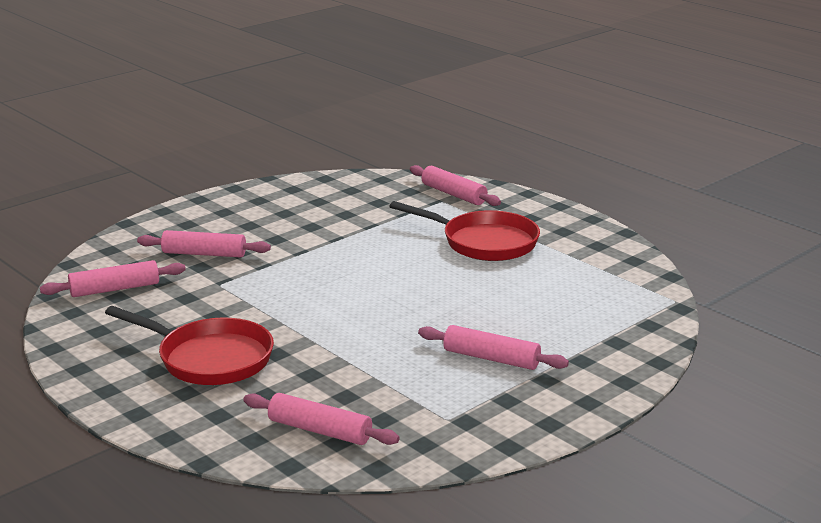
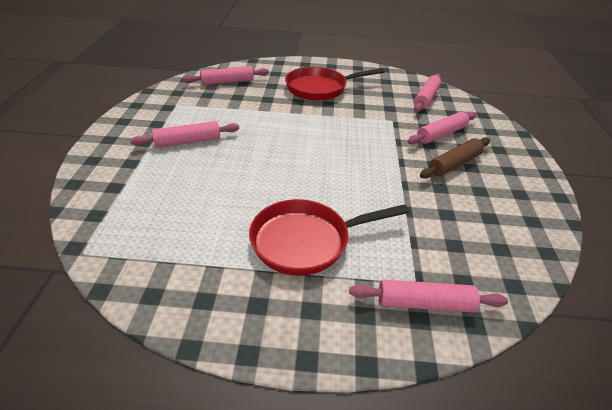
camera: 135 degrees right, 15 degrees up
none -> brown rolling pin [420,137,490,179]

